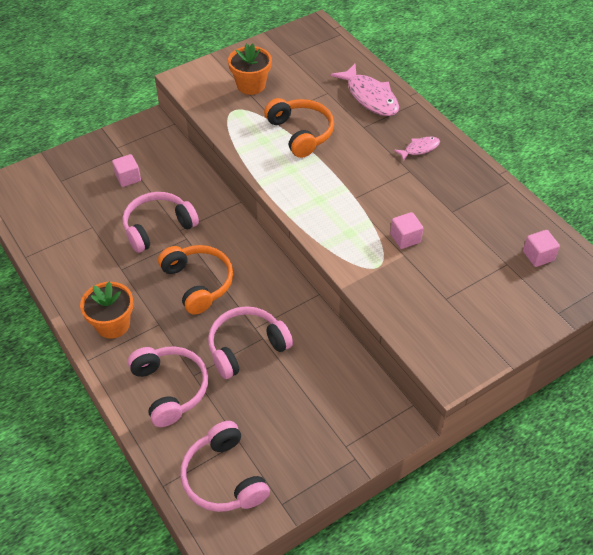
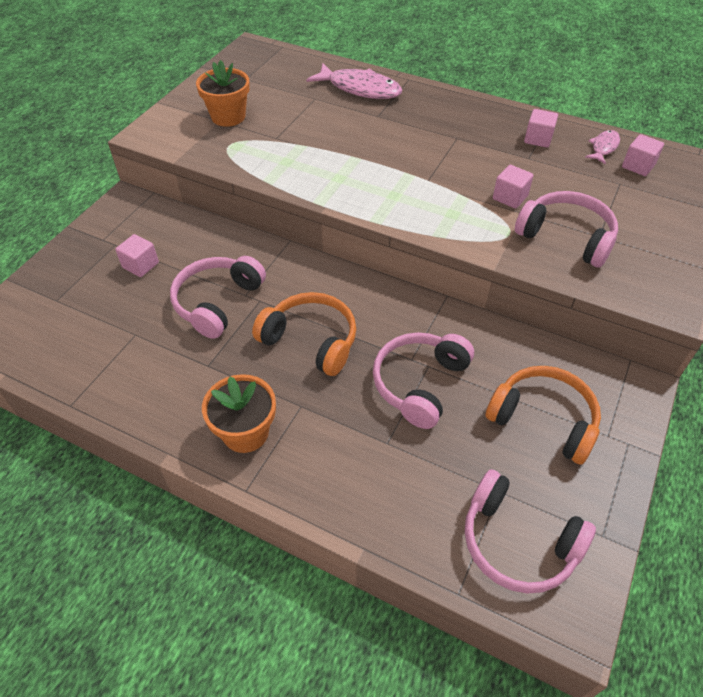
camera: 30 degrees left, 0 degrees up
pink headphones [128,346,208,427] -> pink headphones moved to [515,191,618,267]
orange headphones [264,98,334,158] -> orange headphones moved to [485,366,601,465]
pink fish [394,137,440,162] -> pink fish moved to [585,130,620,164]
none -> pink cube [524,109,558,148]

